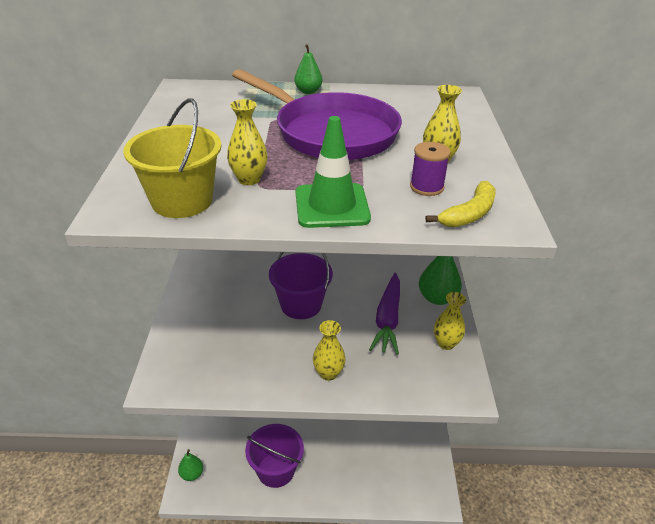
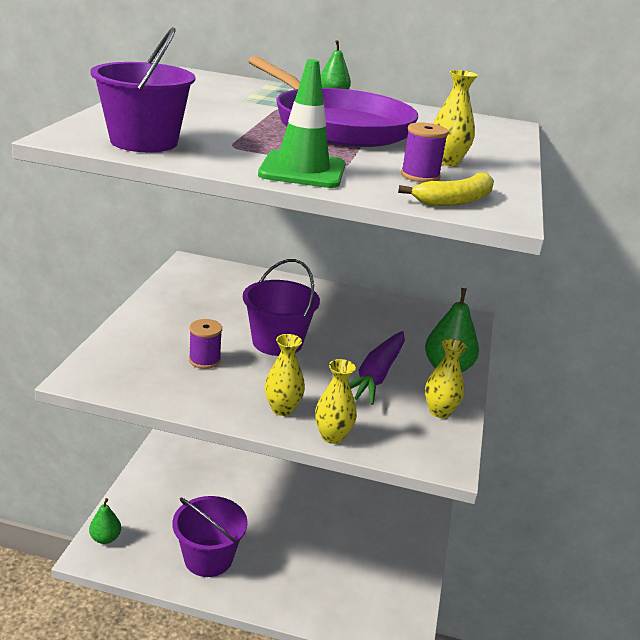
camera: 10 degrees right, 10 degrees down
yellow bucket [123,98,221,218] -> purple bucket [90,27,195,152]
yellow vase [227,99,268,185] -> yellow vase moved to [315,359,357,444]
none -> purple spool [189,319,222,369]

